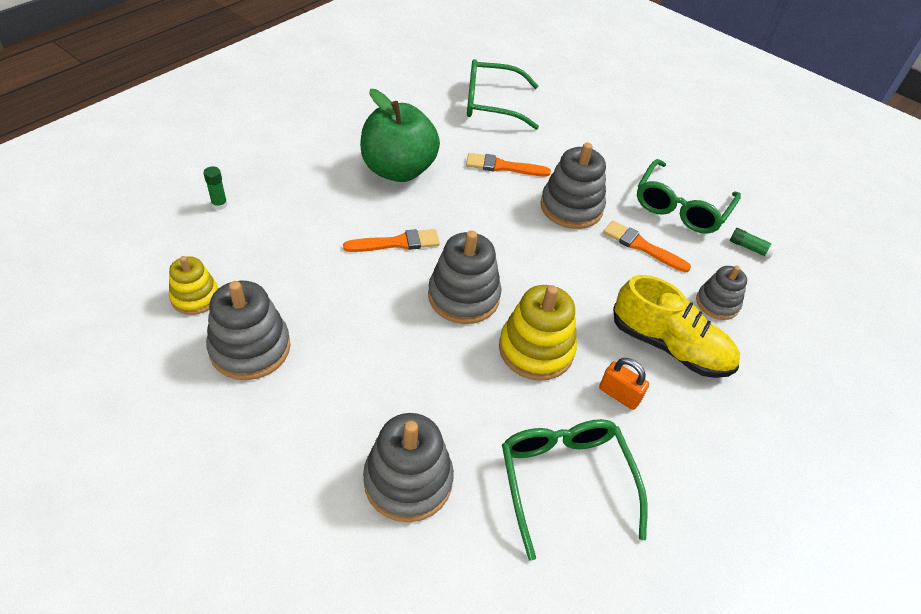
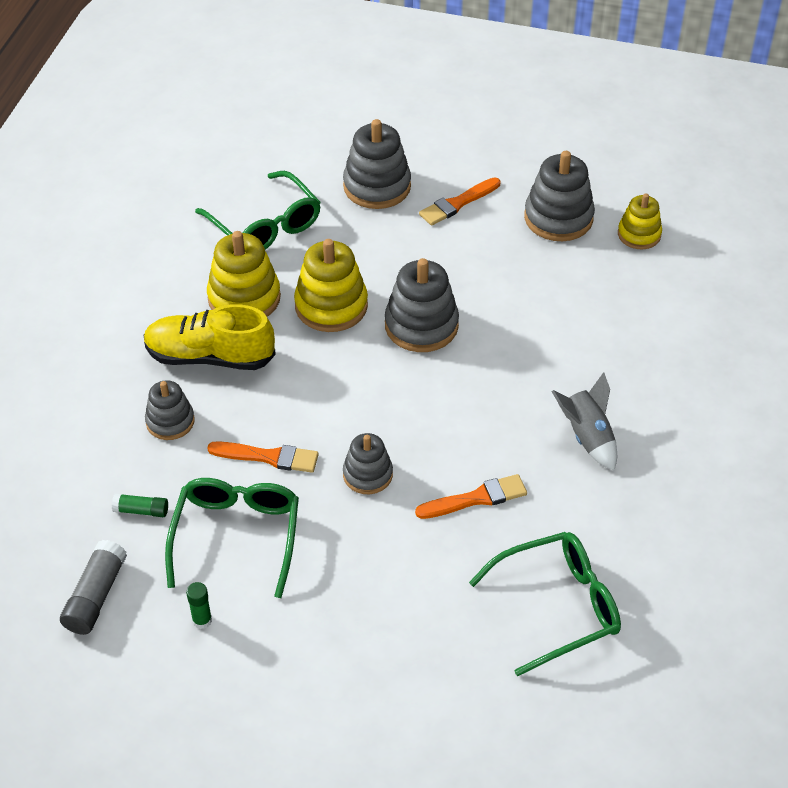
camera: 160 degrees right, 0 degrees up
green glue stick [204,166,227,210] -> green glue stick moved to [186,582,212,629]
orange brush [343,229,440,252] -> orange brush moved to [419,177,500,226]
green apple [360,89,440,182] -> grey rocket [551,372,617,470]
grey stacking toy [540,143,606,229] -> grey stacking toy [343,433,393,494], size x0.62
orange padlock [599,358,649,410] -> yellow stacking toy [207,231,281,317]
none -> grey glue stick [60,540,127,635]

